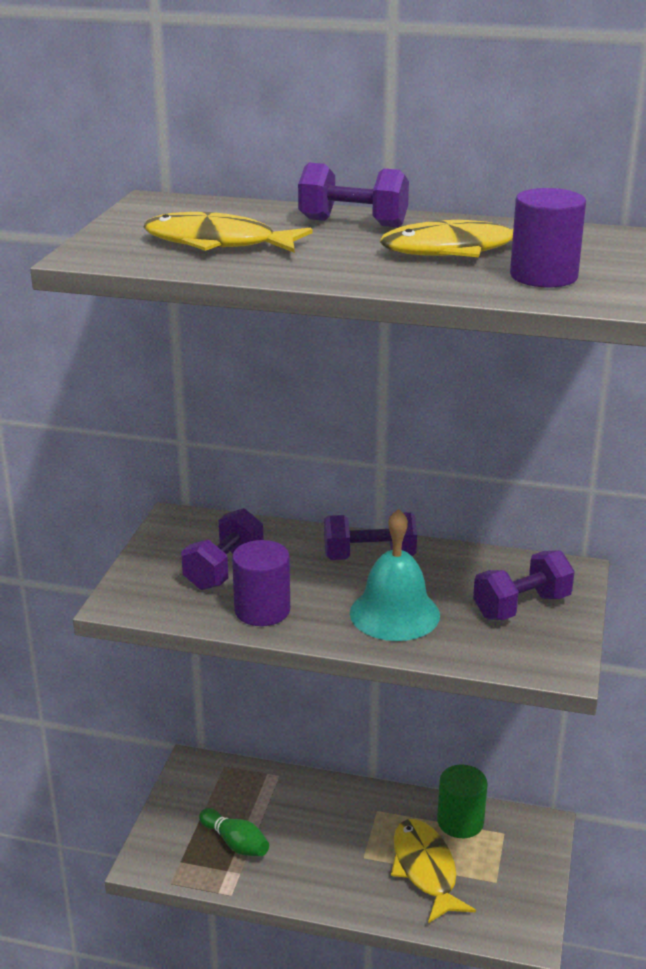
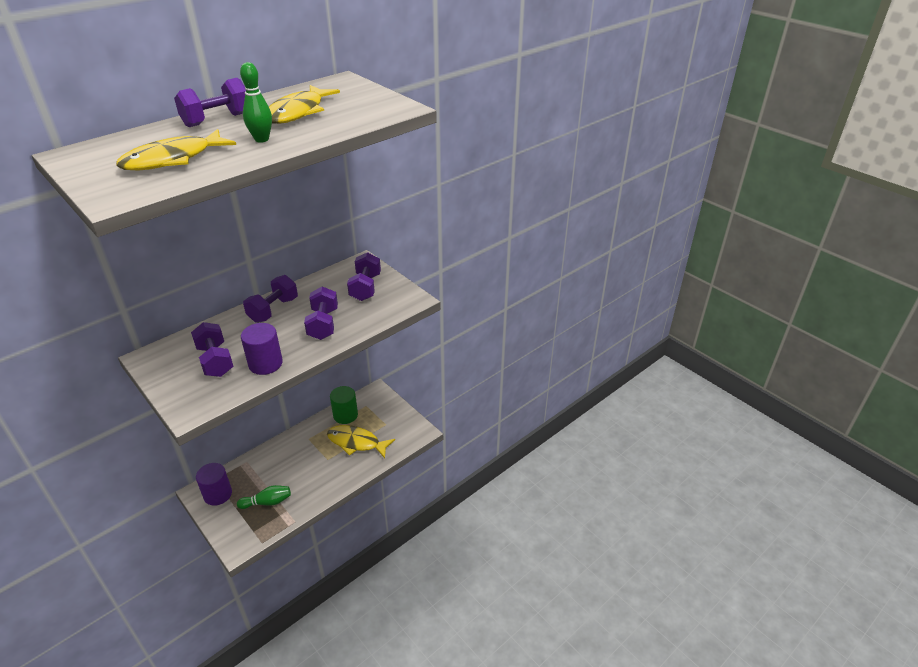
camera: 55 degrees left, 10 degrees up
turquoise bell [350,509,440,641] -> purple dumbbell [304,286,338,340]
purple cylinder [510,188,586,287] -> purple cylinder moved to [196,463,232,506]
none -> green bowling pin [240,62,272,143]

